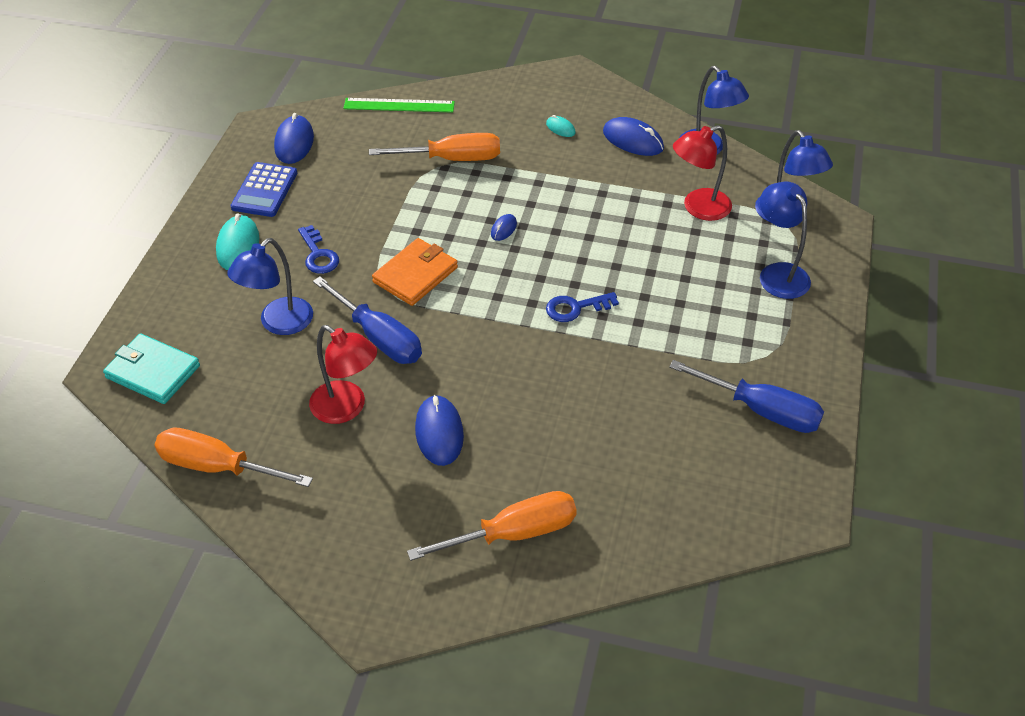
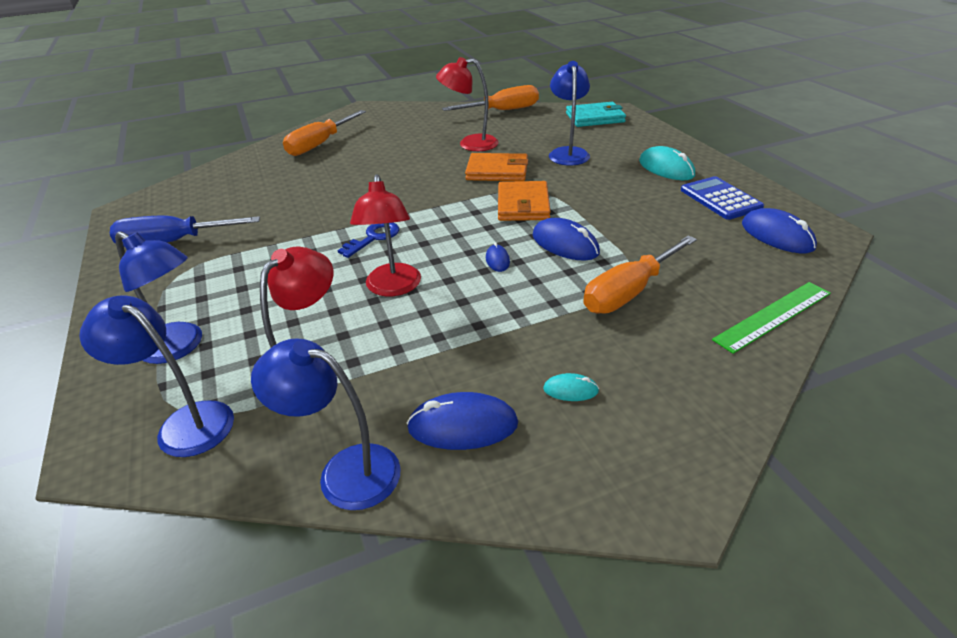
camera: 145 degrees right, 10 degrees down
blue key [298,225,339,274] -> none
blue screwdriver [313,277,422,364] -> orange wallet [465,153,528,181]
blue mouse [415,395,464,466] -> blue mouse moved to [533,218,600,261]
none -> red lamp [350,174,421,296]

